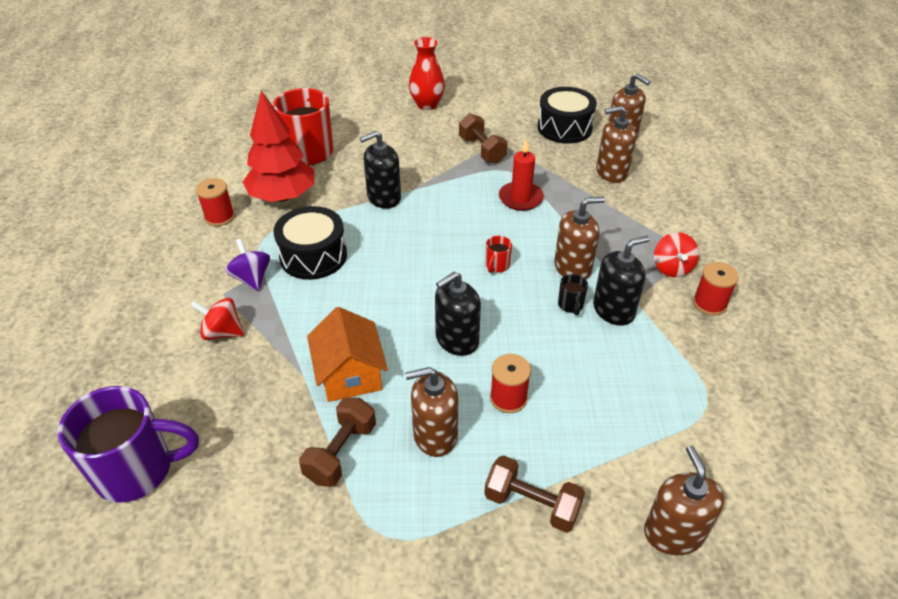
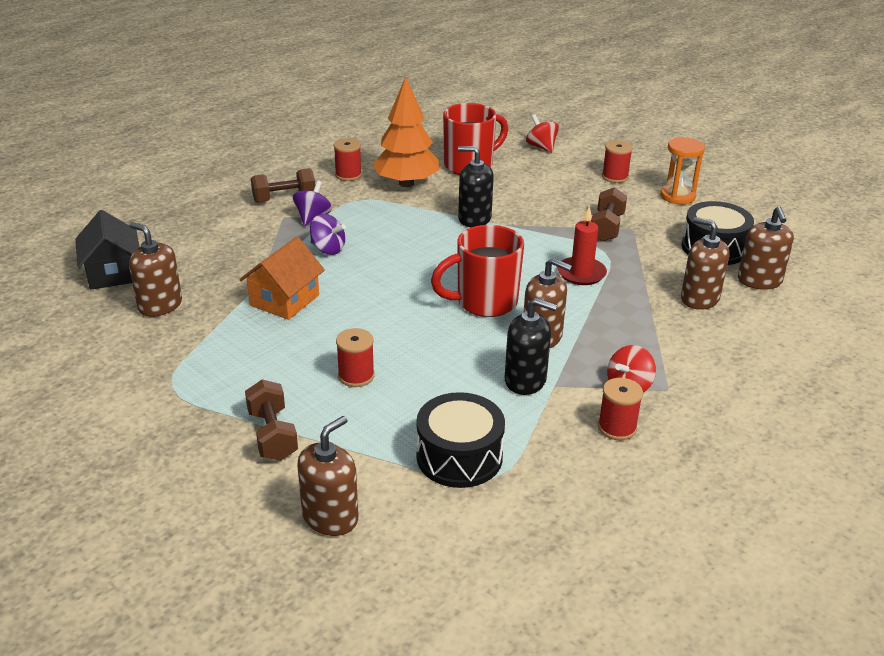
camera: 45 degrees right, 10 degrees down
purple mug [57,386,199,502] -> black house [75,210,140,290]
red spinning top [190,298,244,340] -> red spinning top moved to [526,115,559,153]
red tree [243,91,314,202] -> orange tree [372,77,439,187]
black drum [273,206,347,280] -> black drum moved to [416,392,505,488]
brown dumbbell [299,398,376,487] -> brown dumbbell moved to [251,168,315,203]
brown soap dispenser [405,367,459,457] -> brown soap dispenser moved to [129,222,182,317]
red vase [409,37,445,110] -> red spool [602,140,633,183]
black soap dispenser [435,271,481,356] -> none
red mug [486,236,512,273] -> red mug [431,225,524,317], size x2.41
black mug [558,274,588,315] -> none
none -> purple spinning top [310,214,346,255]
none -> orange hourglass [660,137,705,204]

